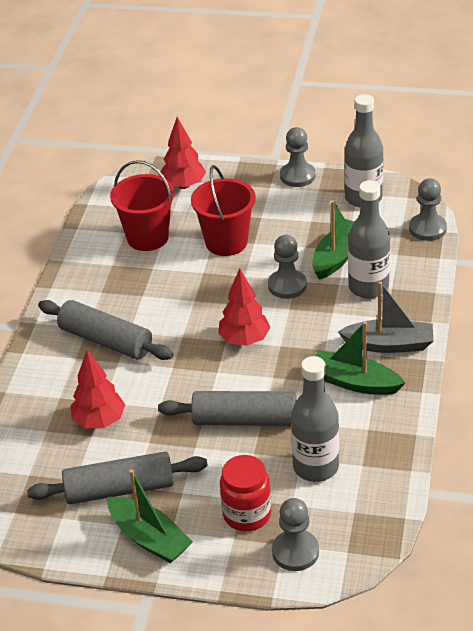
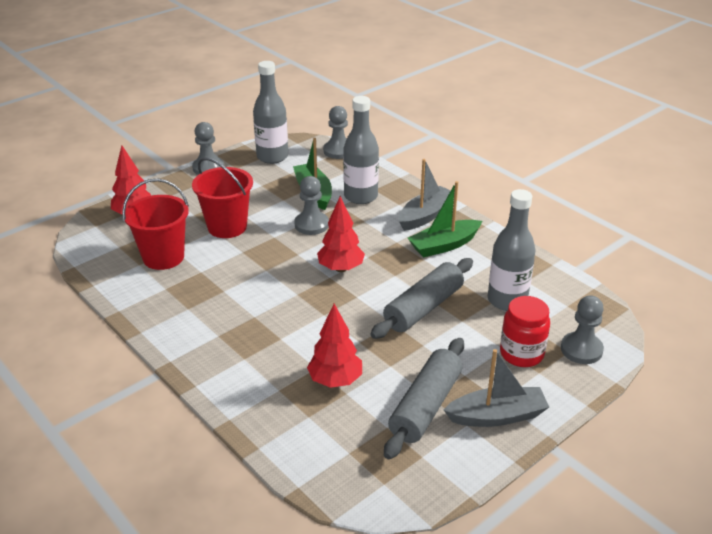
camera: 55 degrees left, 5 degrees down
grey rolling pin [38,300,174,360] -> none
green boat [107,469,193,563] -> grey boat [444,349,549,427]

